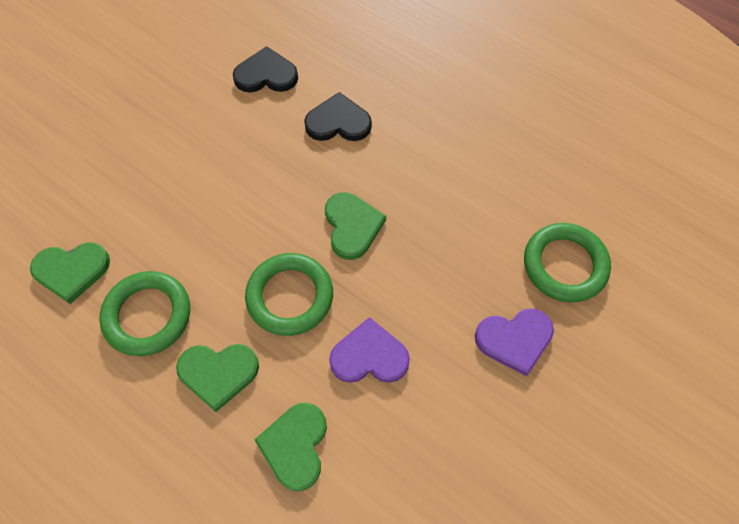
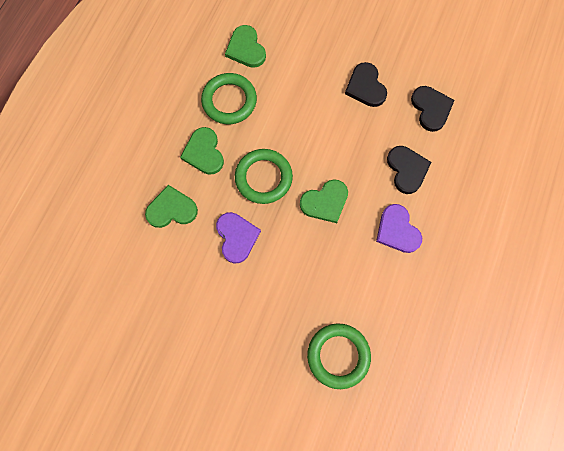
camera: 75 degrees right, 10 degrees up
purple heart [475,309,554,376] -> purple heart moved to [376,204,422,253]
none -> black heart [345,62,387,107]

